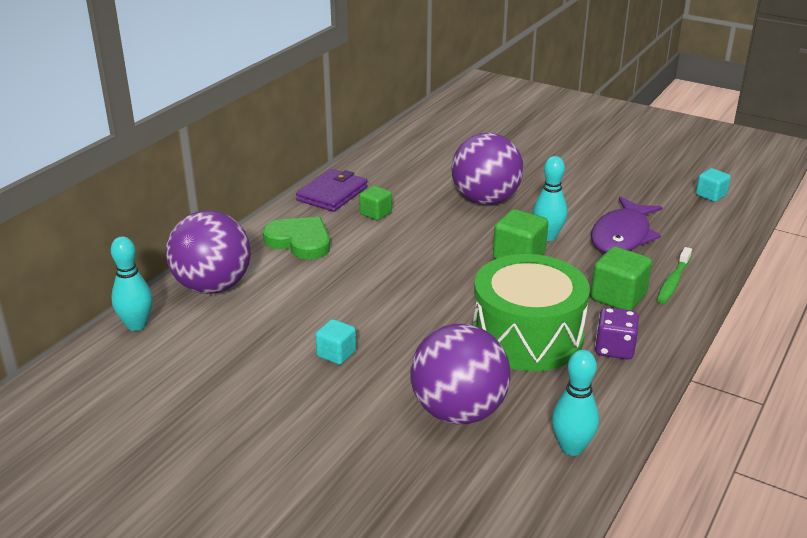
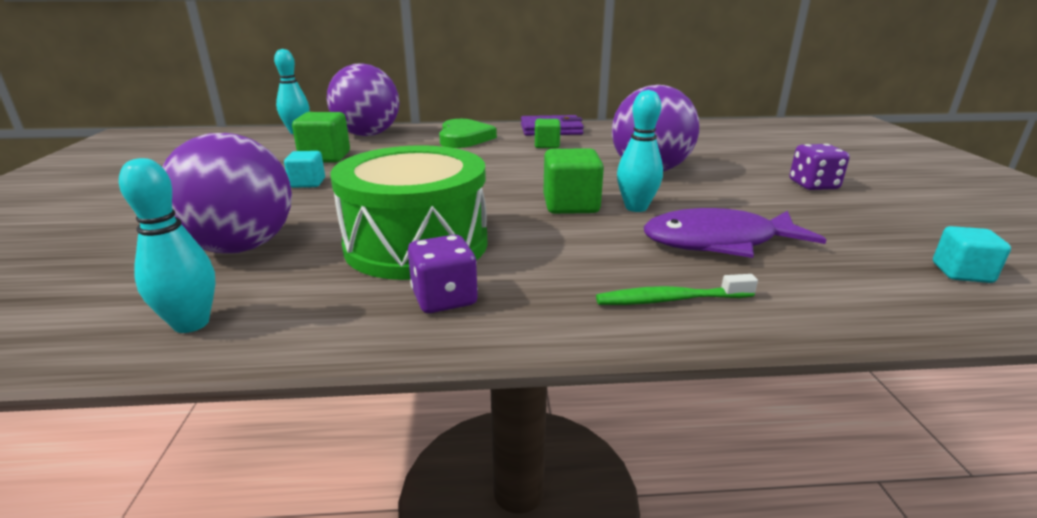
camera: 55 degrees right, 5 degrees down
green cube [591,246,652,310] -> green cube moved to [292,112,350,163]
none -> purple dice [789,144,850,190]

